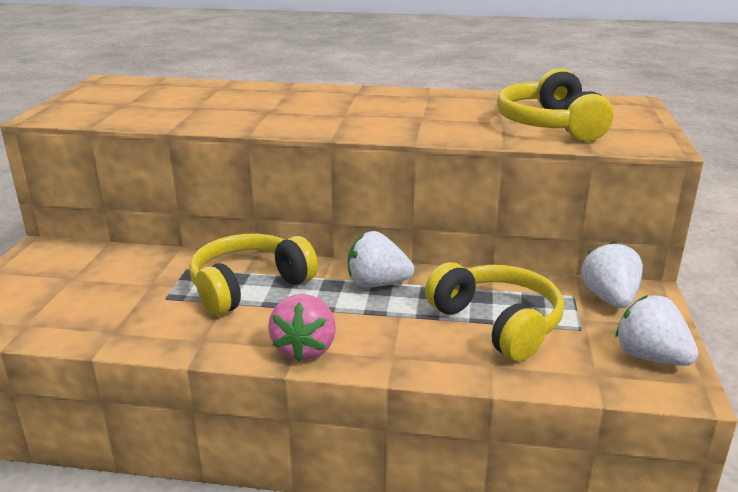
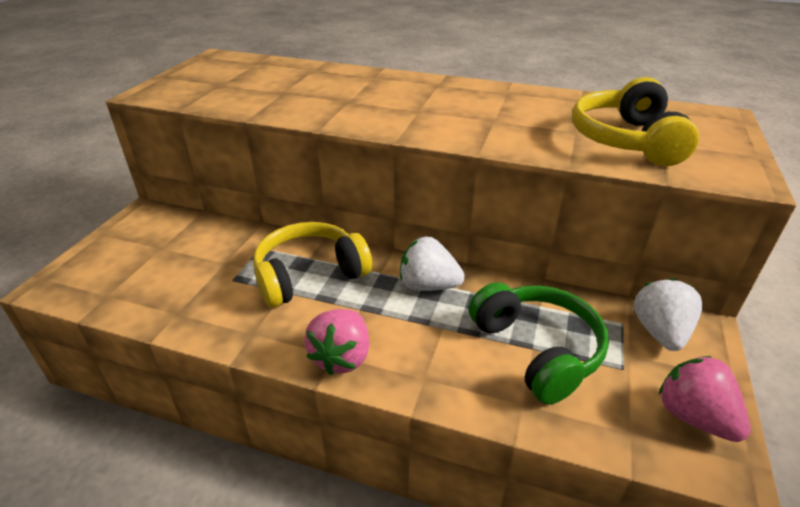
camera: 10 degrees right, 10 degrees up
yellow headphones [425,262,564,361] -> green headphones [469,282,609,405]
white strawberry [616,295,698,366] -> pink strawberry [659,356,751,442]

